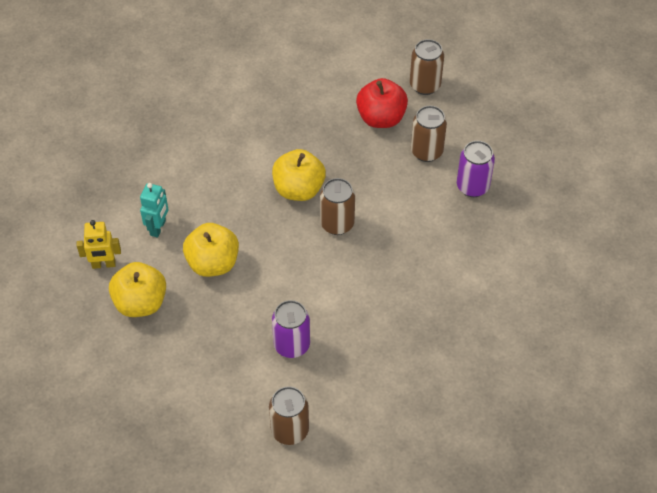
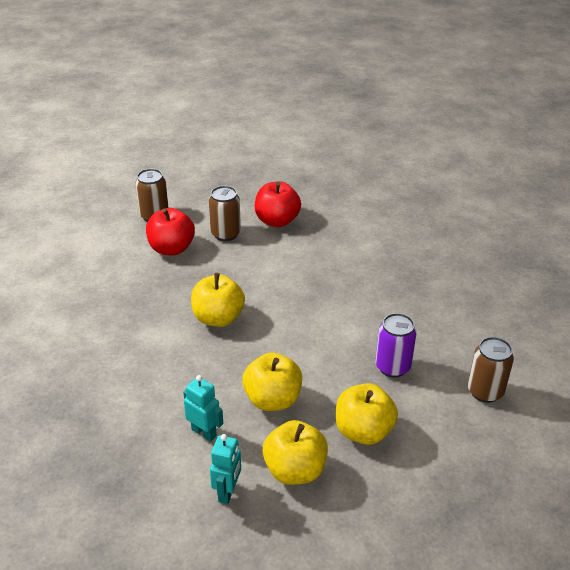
camera: 70 degrees left, 15 degrees down
yellow robot [77,220,121,269] -> turquoise robot [210,434,241,504]
brown can [320,178,355,235] -> none
purple can [457,141,495,197] -> red apple [255,181,301,227]
none -> yellow apple [336,383,398,445]

